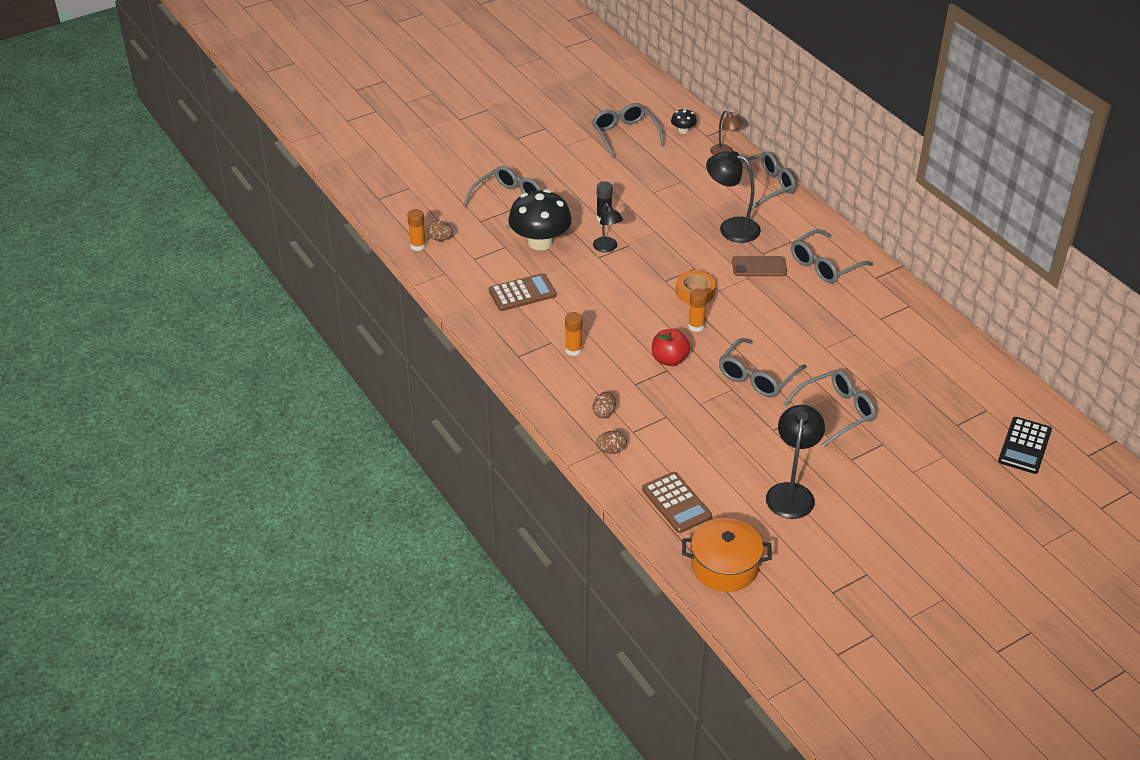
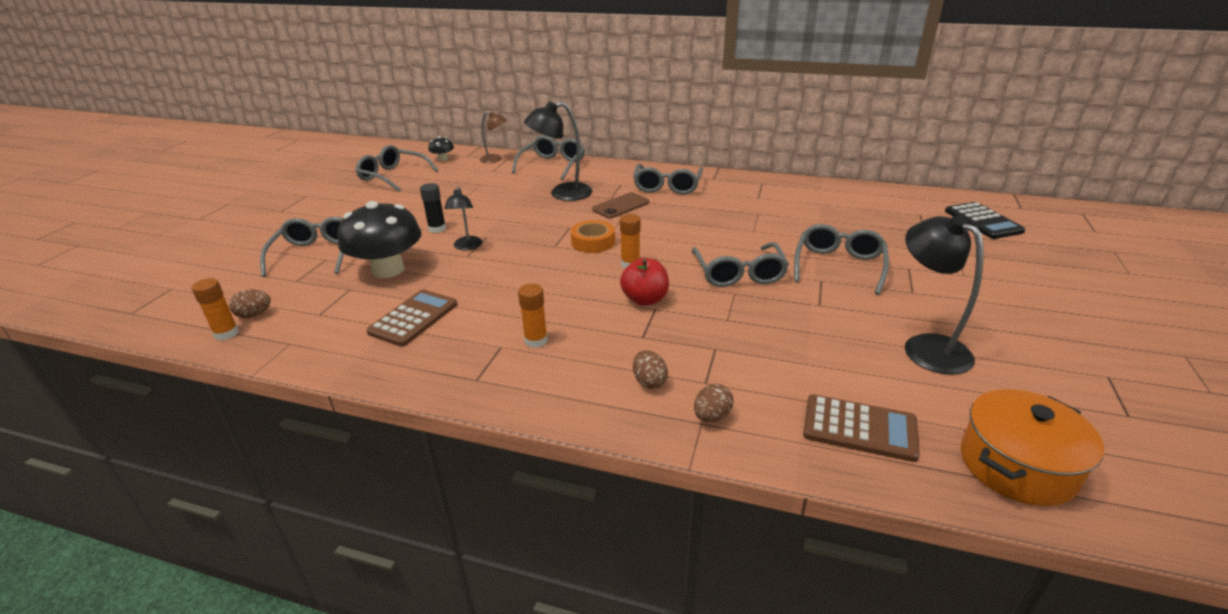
camera: 40 degrees left, 10 degrees down
black lamp [593,203,623,252] -> black lamp turned 60 degrees clockwise [444,187,482,250]

